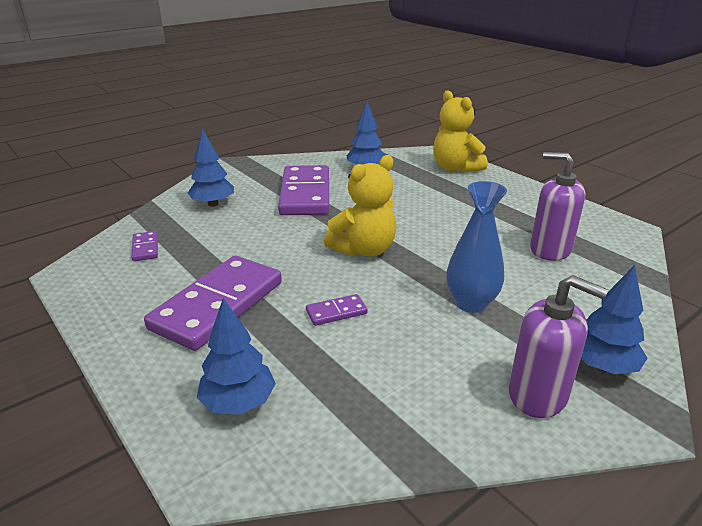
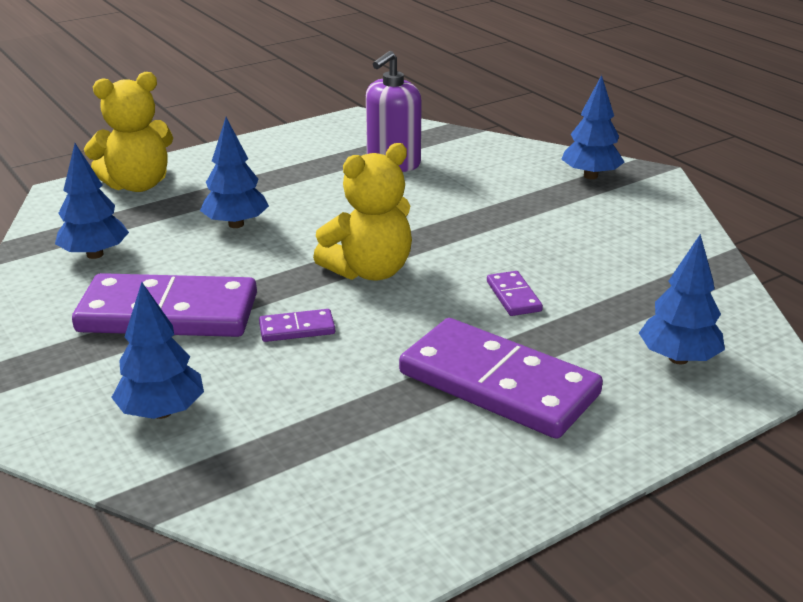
camera: 85 degrees left, 0 degrees up
purple domino [132,231,158,261] -> purple domino moved to [259,309,335,342]
yellow teddy bear [324,155,397,257] -> yellow teddy bear turned 90 degrees clockwise [313,143,412,281]
blue vase [446,181,507,313] -> none
purple soap dispenser [509,275,608,418] -> none
none -> blue tree [200,117,269,228]

